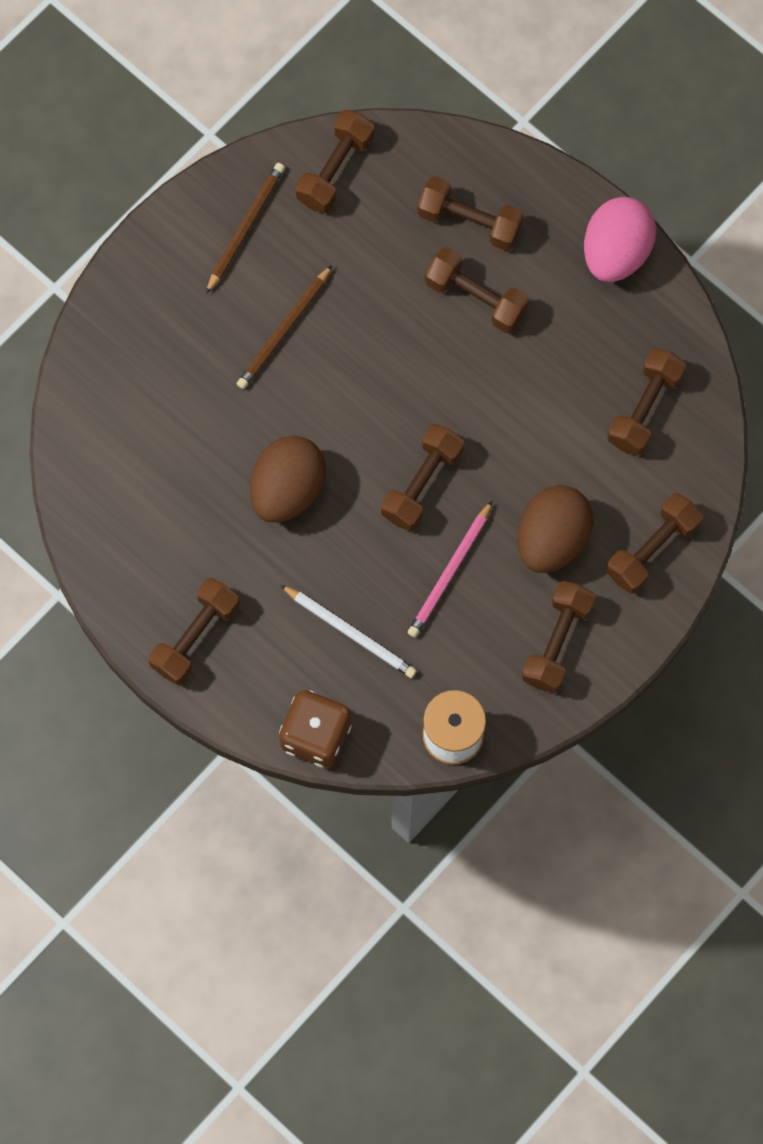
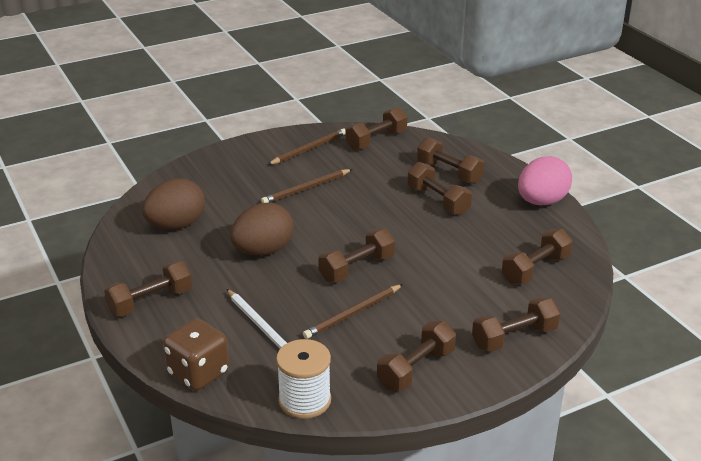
camera: 20 degrees right, 40 degrees down
pink pencil [408,500,493,637] -> brown pencil [303,284,403,339]
brown egg [517,485,593,573] -> brown egg moved to [142,178,205,229]

